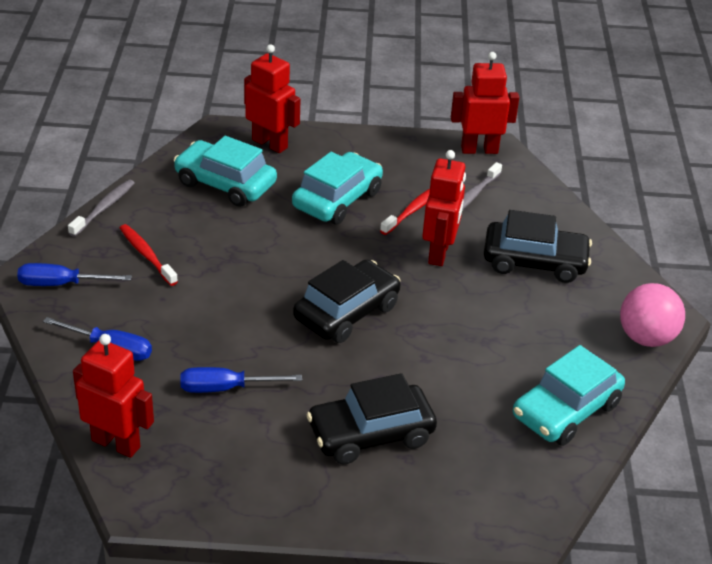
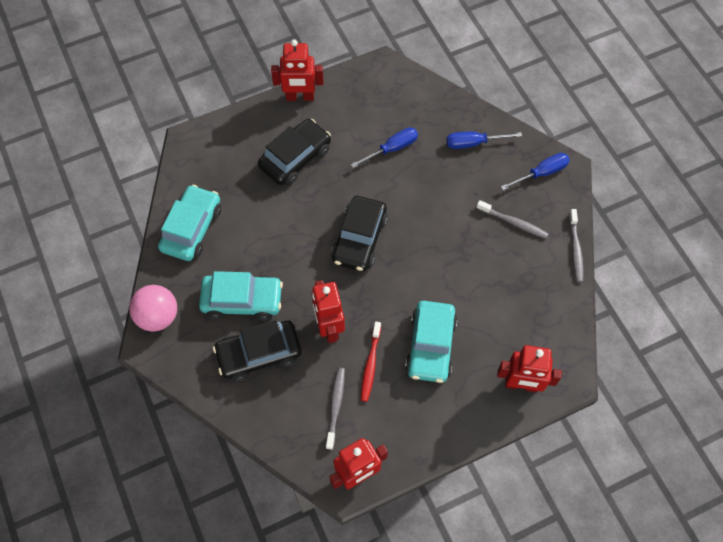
camera: 155 degrees right, 25 degrees up
red robot [73,334,154,458] -> red robot moved to [271,39,323,101]
red toothbrush [120,224,178,286] -> grey toothbrush [477,200,549,238]
turquoise car [174,136,277,207] -> turquoise car moved to [199,271,283,320]

